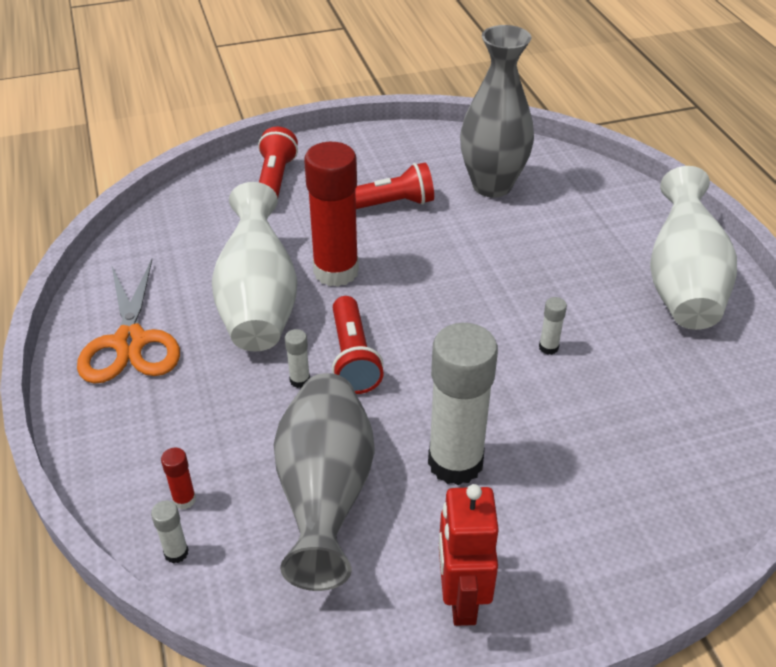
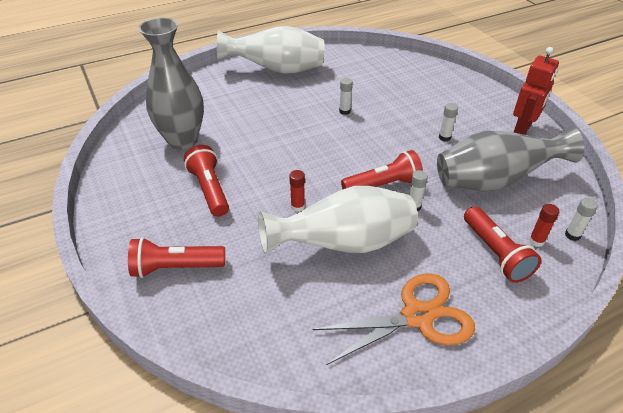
camera: 100 degrees left, 0 degrees up
red glue stick [304,142,359,287] -> red glue stick [289,170,305,212], size x0.40
white glue stick [428,323,498,485] -> white glue stick [439,103,458,141], size x0.40
red robot [439,484,499,626] -> red robot turned 45 degrees counterclockwise [513,47,559,135]
none -> red flashlight [464,206,541,283]

